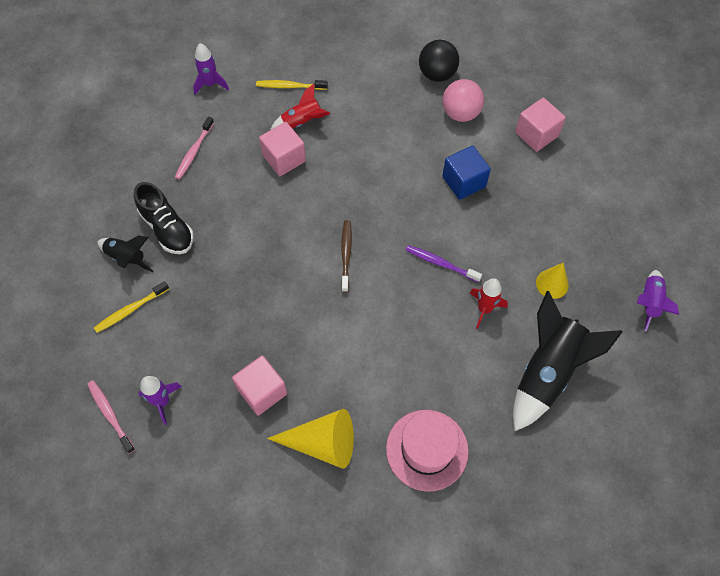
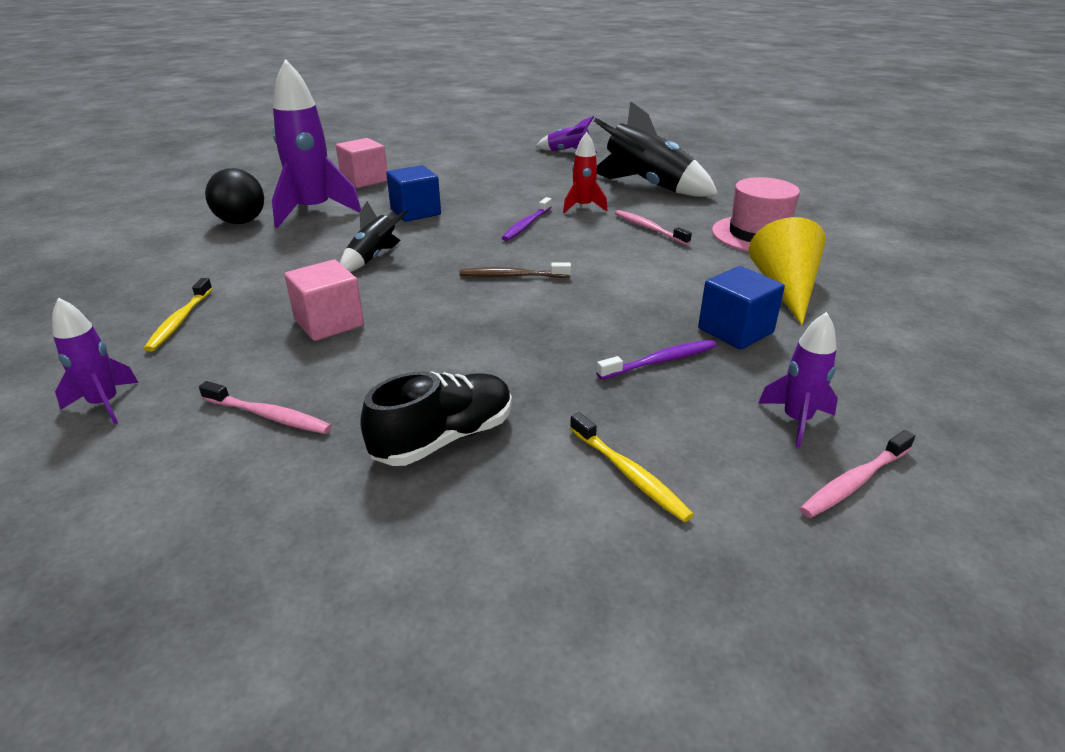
camera: 90 degrees left, 30 degrees down
black rocket [97,235,153,272] -> black rocket moved to [340,201,407,272]
pink cube [232,355,287,416] -> blue cube [698,266,785,350]
red rocket [270,84,330,130] -> none
pink ball [442,79,484,122] -> purple rocket [272,59,361,228]
yellow cone [536,263,569,299] -> none
none -> purple toothbrush [596,340,717,380]
none -> pink toothbrush [615,210,692,245]

